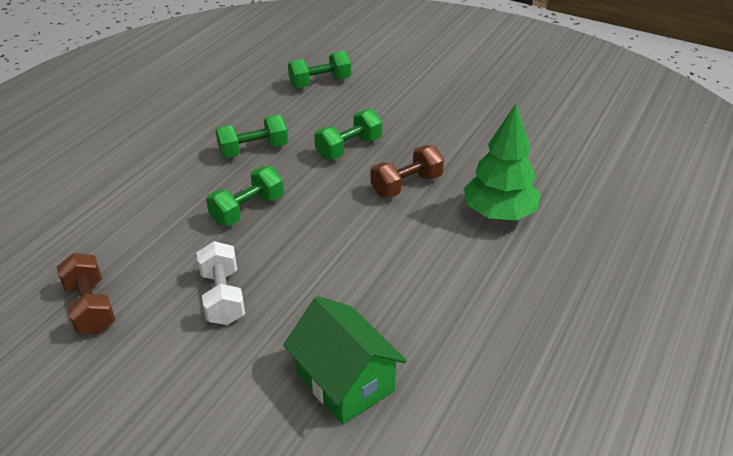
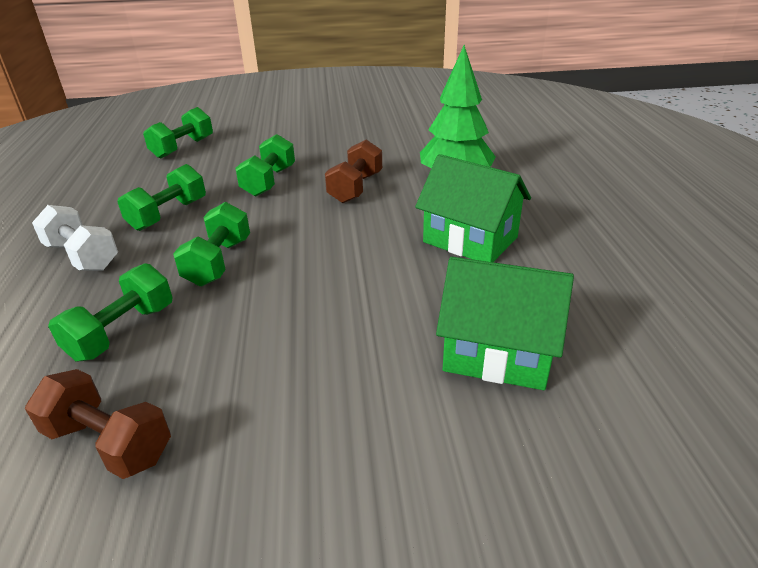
camera: 35 degrees left, 5 degrees down
white dumbbell [197,241,245,325] -> white dumbbell moved to [32,205,118,271]
none -> green dumbbell [48,263,173,361]
none -> green house [415,154,531,262]

